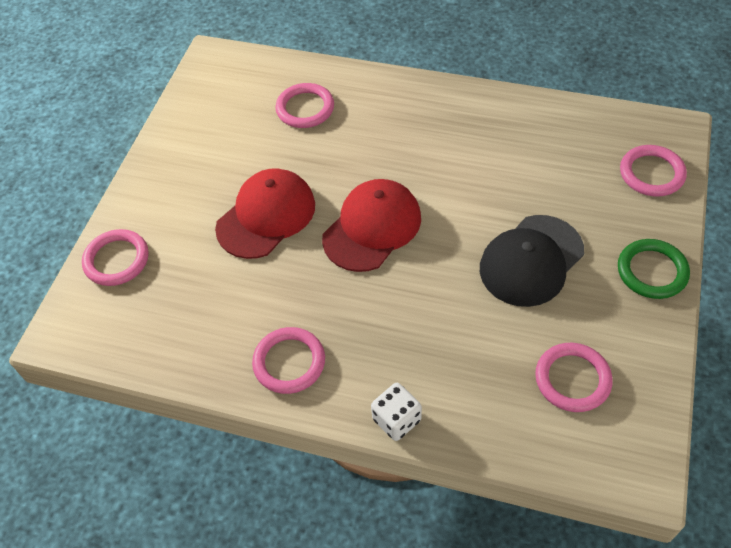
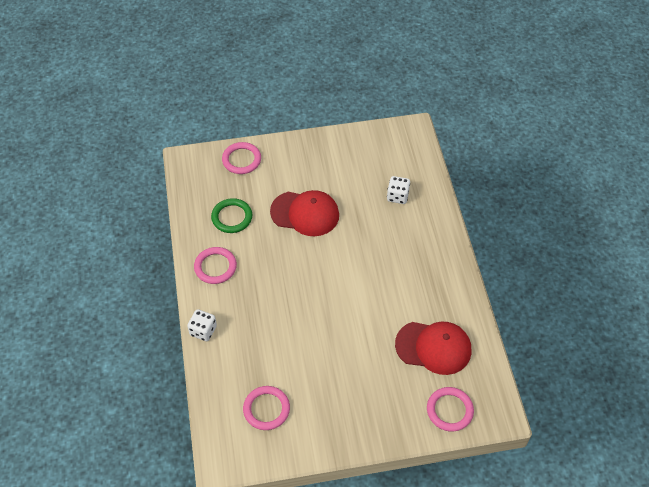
camera: 60 degrees right, 0 degrees up
pink ring [275,83,334,128] -> white dice [387,176,410,204]
red cap [322,179,421,272] -> red cap moved to [395,321,471,375]
black cap [480,215,584,307] -> none
green ring [618,239,690,299] -> green ring moved to [211,198,252,233]

